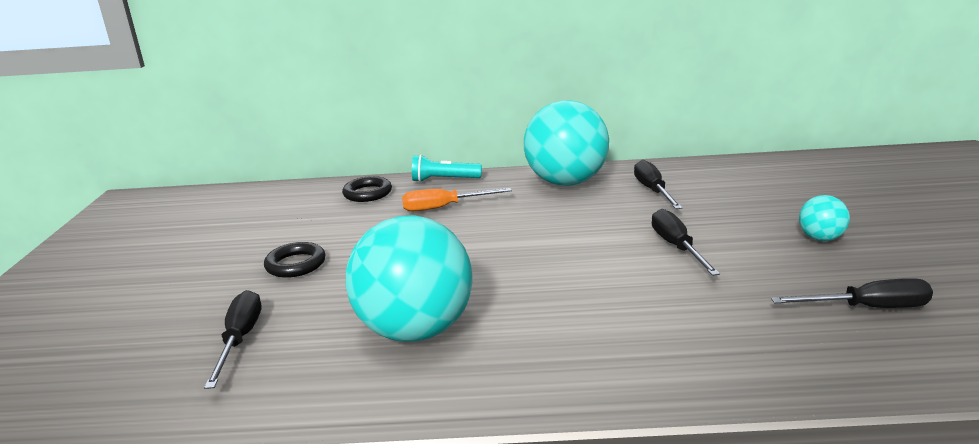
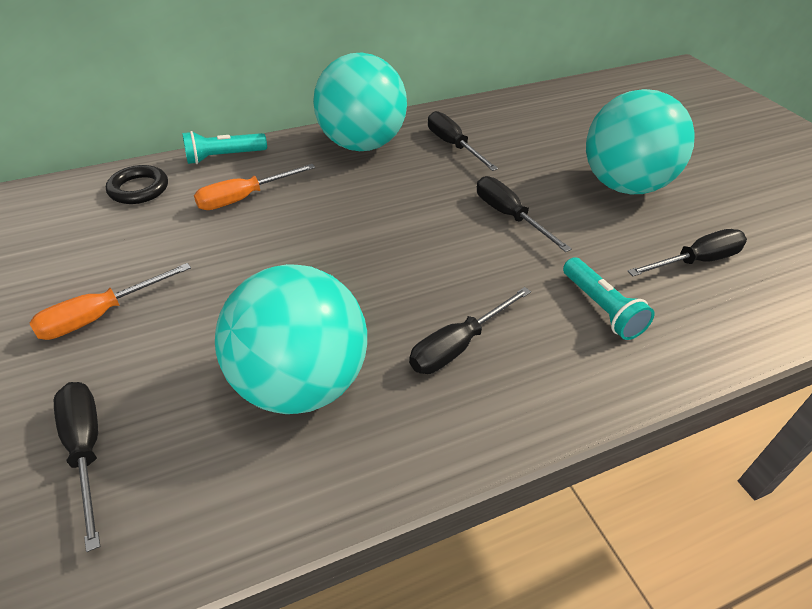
camera: 25 degrees left, 20 degrees up
black ring [264,242,325,278] -> orange screwdriver [29,263,191,340]
turquoise ball [799,195,850,241] -> turquoise ball [586,89,695,194], size x2.27
none -> black screwdriver [409,287,531,374]
none -> turquoise flashlight [563,257,654,340]

